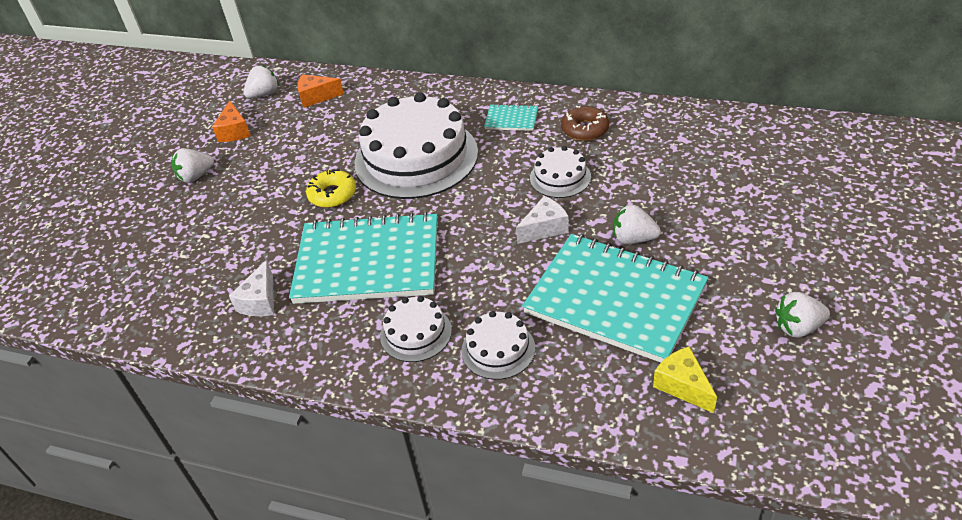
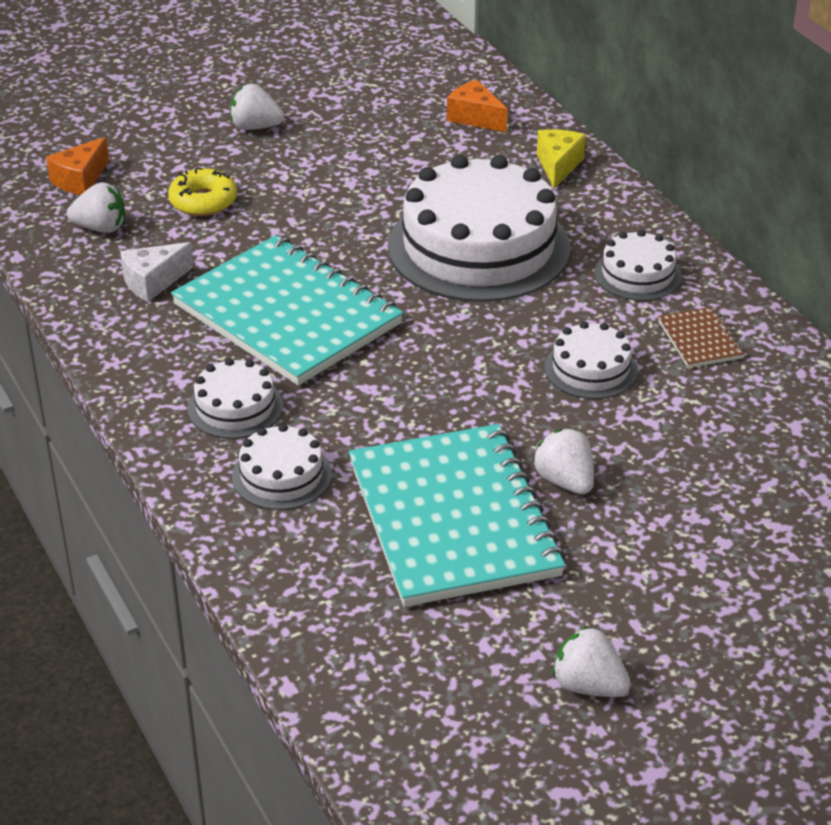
camera: 40 degrees right, 5 degrees down
orange cheese [212,100,251,142] -> orange cheese moved to [46,137,109,195]
white strawberry [243,65,279,98] -> white strawberry moved to [67,182,125,233]
yellow donut [306,169,356,208] -> yellow donut moved to [168,167,237,216]
turquoise notebook [484,104,538,131] -> white cake [594,230,682,301]
white cheese [516,196,569,244] -> none
brown donut [561,106,609,141] -> brown notebook [658,307,745,368]
yellow cheese [653,347,717,413] -> yellow cheese moved to [537,129,586,188]

